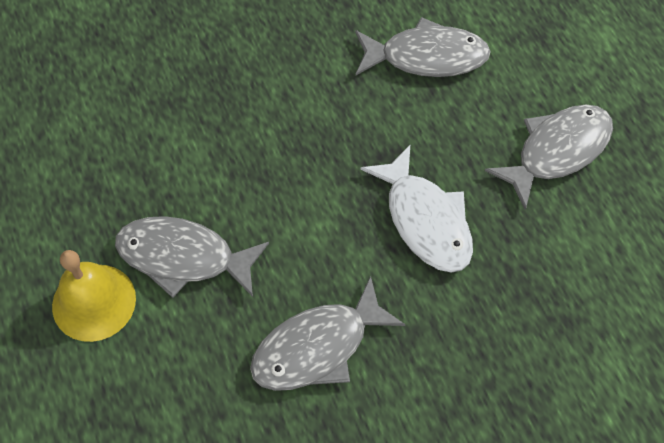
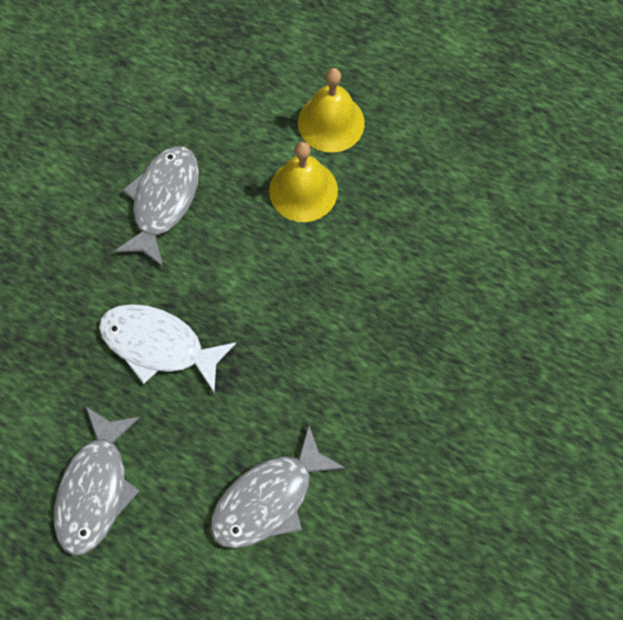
camera: 140 degrees right, 10 degrees up
grey fish [115,216,269,298] -> yellow bell [269,142,338,222]

